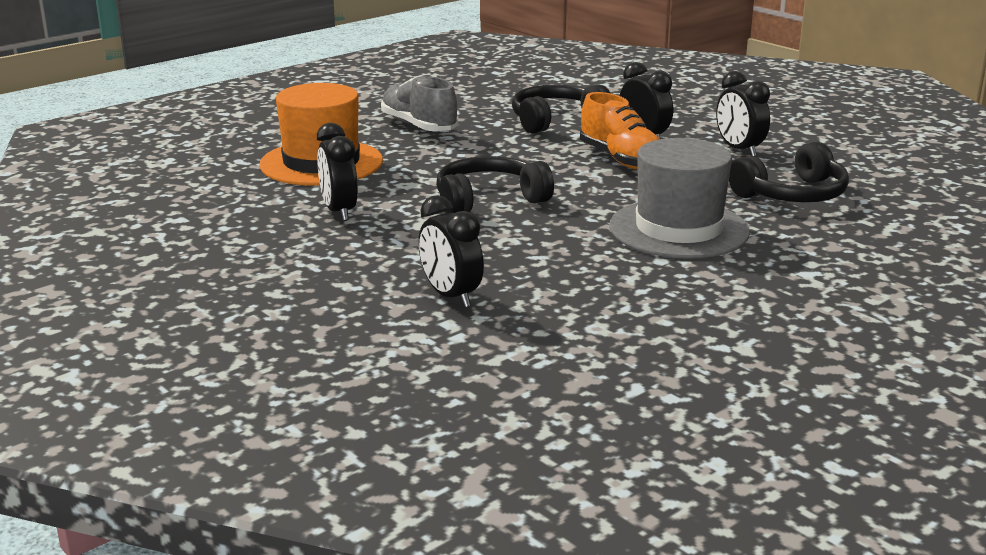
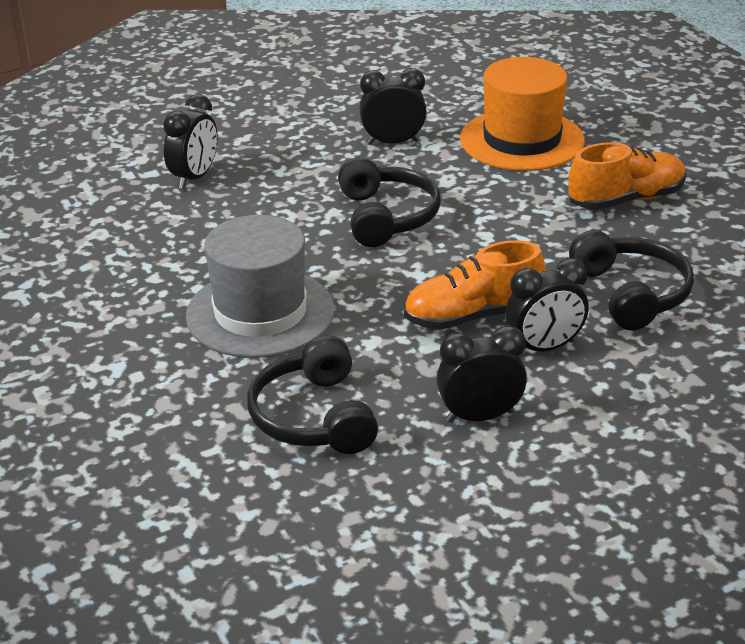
camera: 105 degrees right, 10 degrees up
grey shoe [381,76,458,131] -> orange shoe [568,142,686,210]
black clock [418,195,484,307] -> black clock turned 135 degrees clockwise [163,94,218,189]

